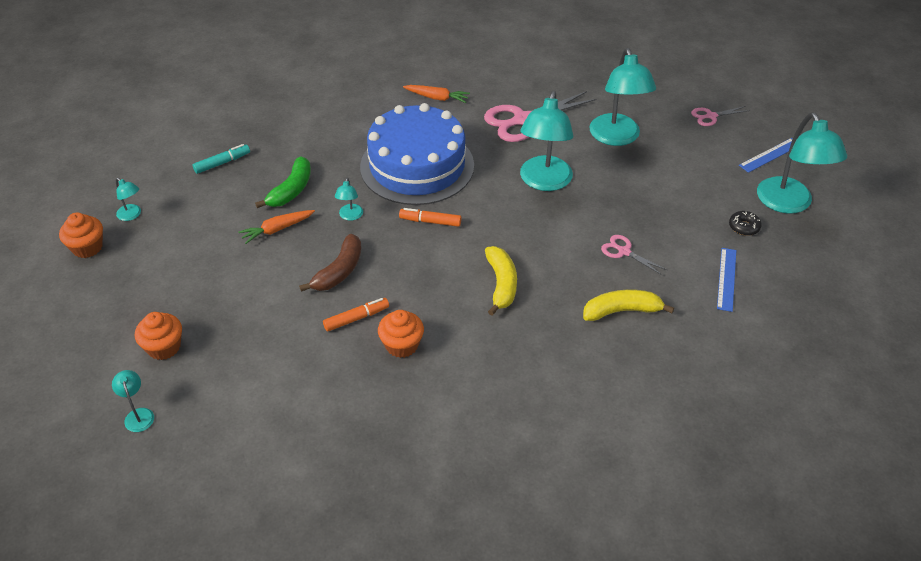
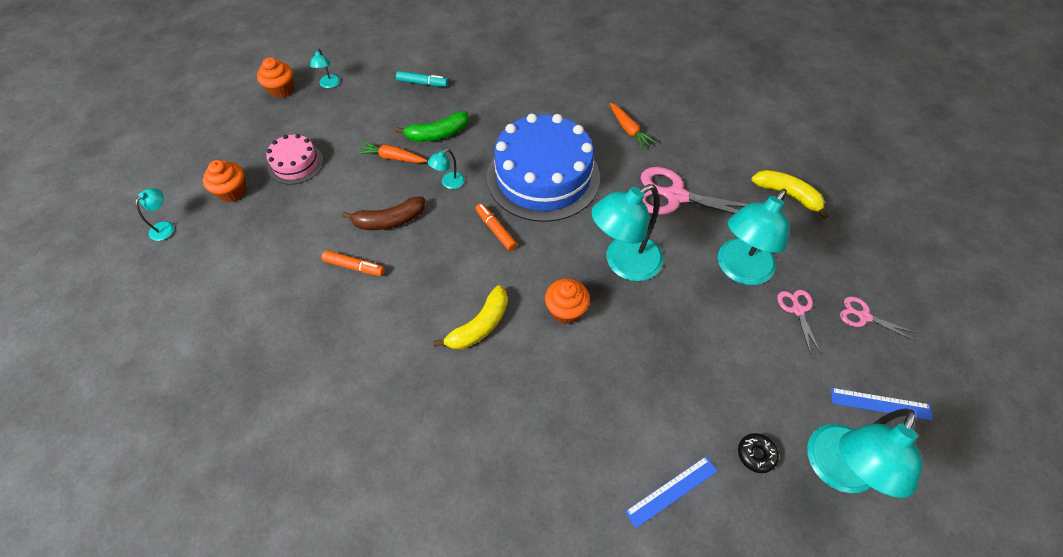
camera: 45 degrees right, 10 degrees up
orange cupcake [378,310,424,358] -> orange cupcake moved to [545,279,590,324]
yellow banana [583,290,674,321] -> yellow banana moved to [751,170,828,219]
pink scissors [601,235,667,275] -> pink scissors moved to [777,290,821,354]
none -> pink cake [266,134,323,185]

